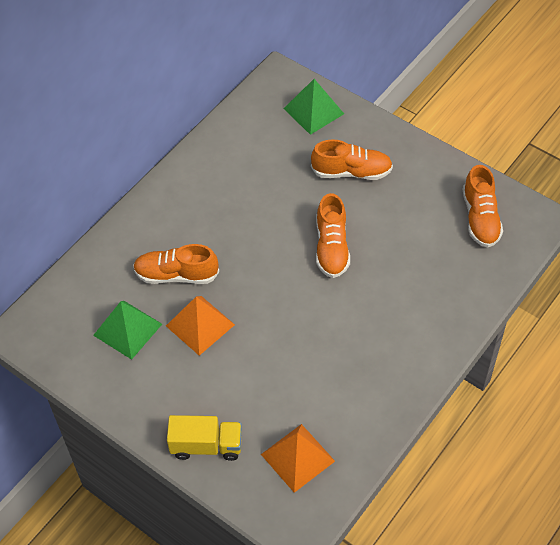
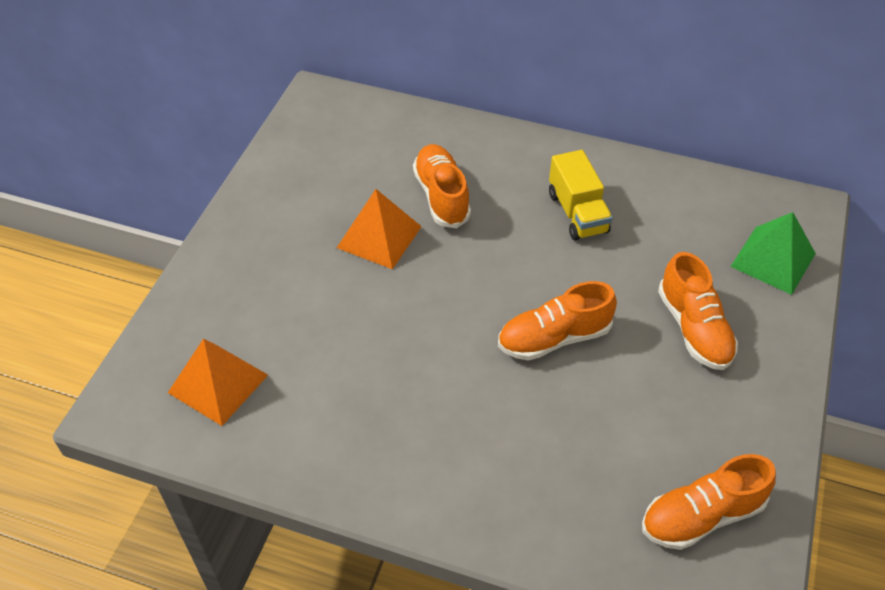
camera: 70 degrees right, 5 degrees down
green pyramid [93,301,162,360] -> none
yellow truck [167,415,242,461] -> yellow truck moved to [549,150,613,240]

